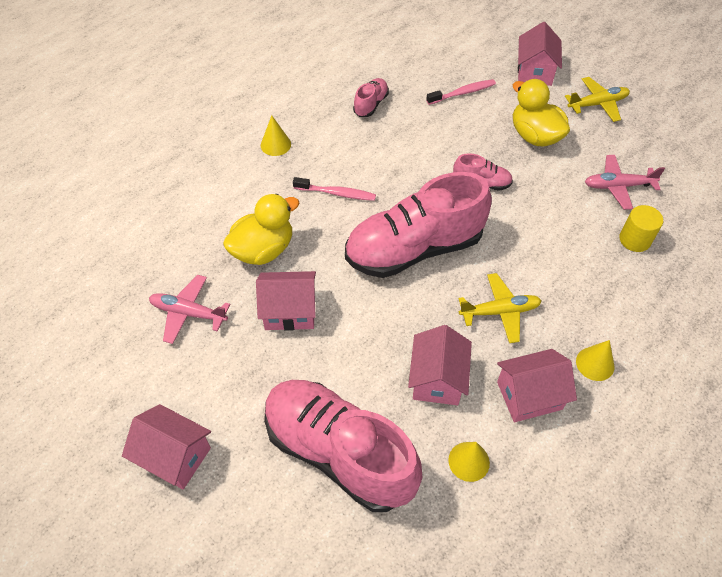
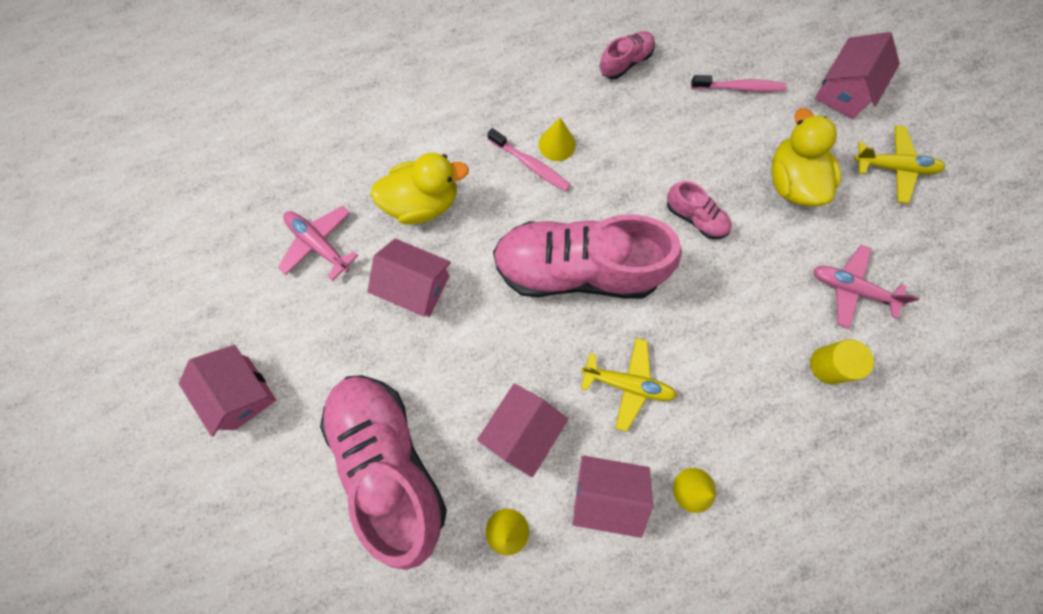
camera: 25 degrees right, 20 degrees up
yellow cone [261,115,291,156] -> yellow cone moved to [539,117,576,161]

